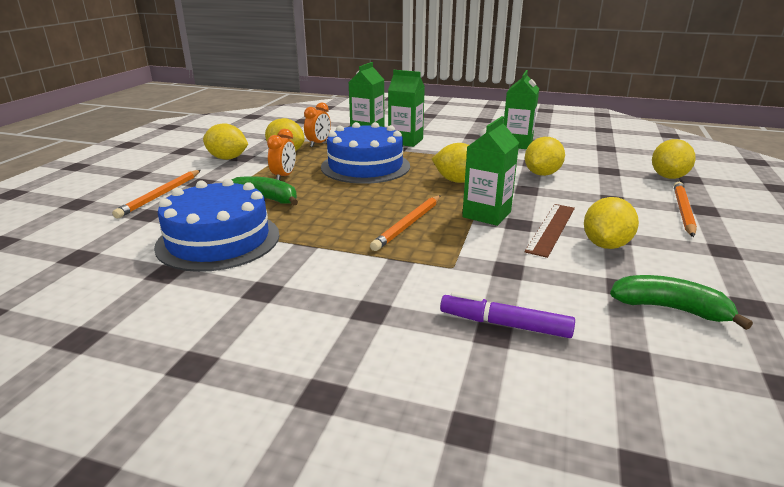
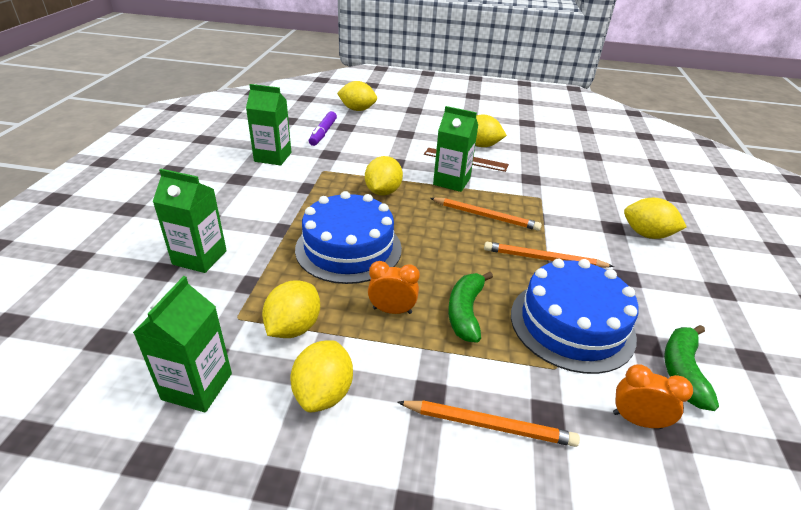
camera: 100 degrees left, 10 degrees up
orange clock [304,102,331,147] -> orange clock moved to [613,364,693,429]
green carton [388,70,425,147] -> green carton moved to [133,276,232,412]
purple marker [440,292,575,338] -> purple marker moved to [309,111,337,146]
yellow lemon [525,137,565,176] -> yellow lemon moved to [624,198,687,239]
green banana [610,275,753,330] -> green banana moved to [664,325,719,411]
orange pencil [674,181,697,237] -> orange pencil moved to [484,242,614,268]

